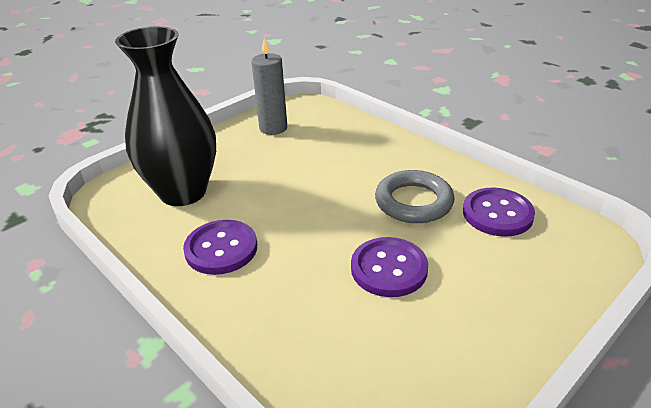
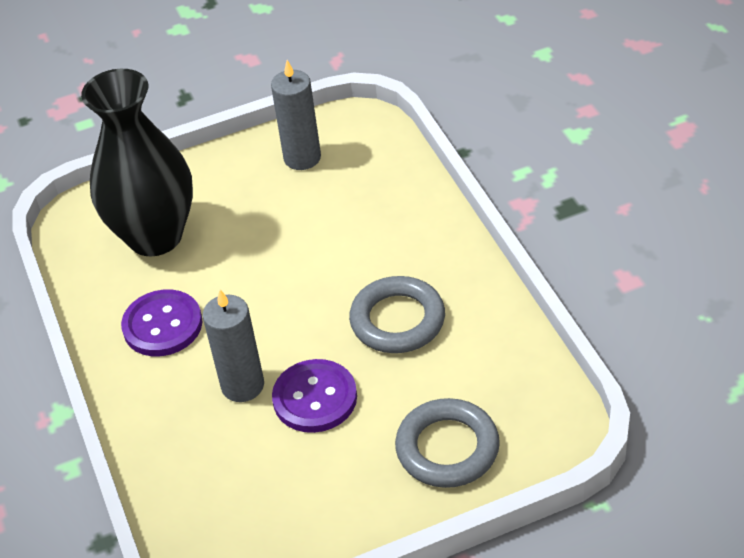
camera: 25 degrees right, 10 degrees up
purple button [463,188,535,236] -> none
none -> grey candle [203,290,264,402]
none -> grey ring [395,398,500,488]

